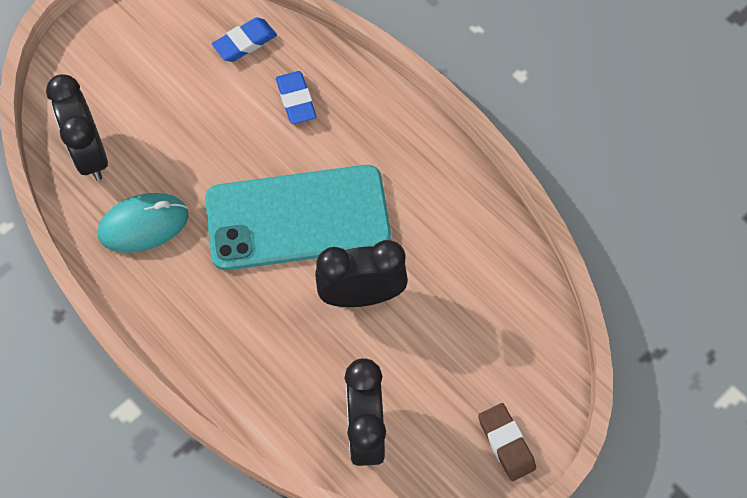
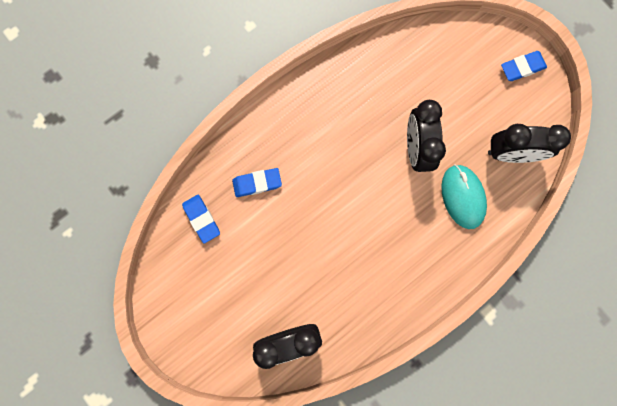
camera: 85 degrees left, 15 degrees up
turquoise mouse [98,193,189,253] -> turquoise mouse moved to [442,165,487,229]
turquoise phone [205,165,391,270] -> none
brown eraser [478,403,536,481] -> blue eraser [501,51,547,81]

